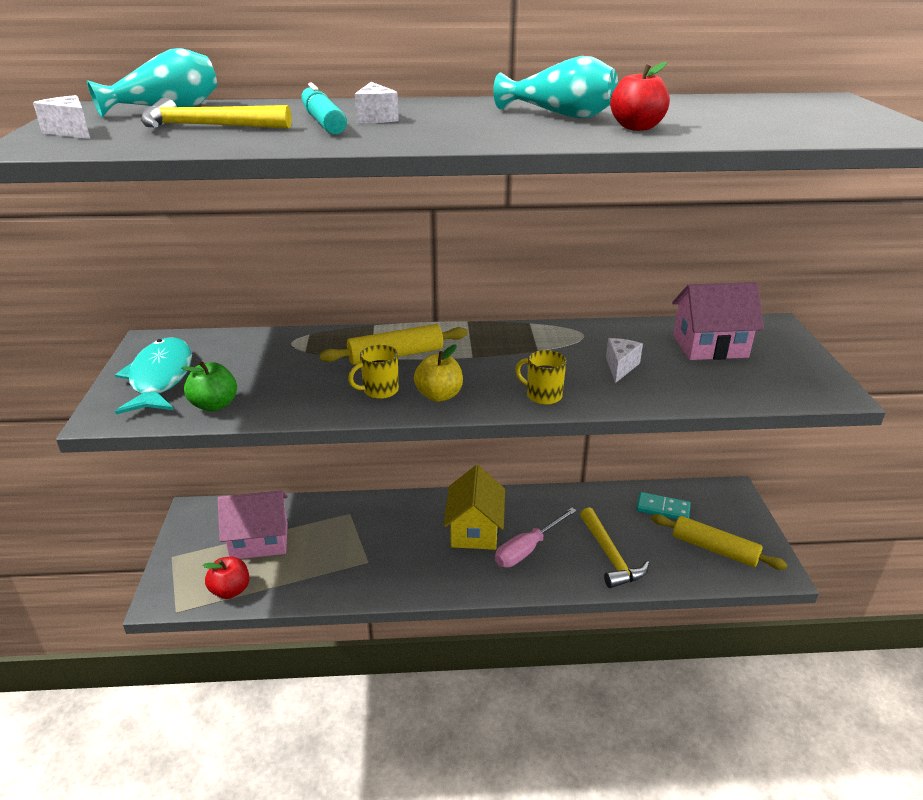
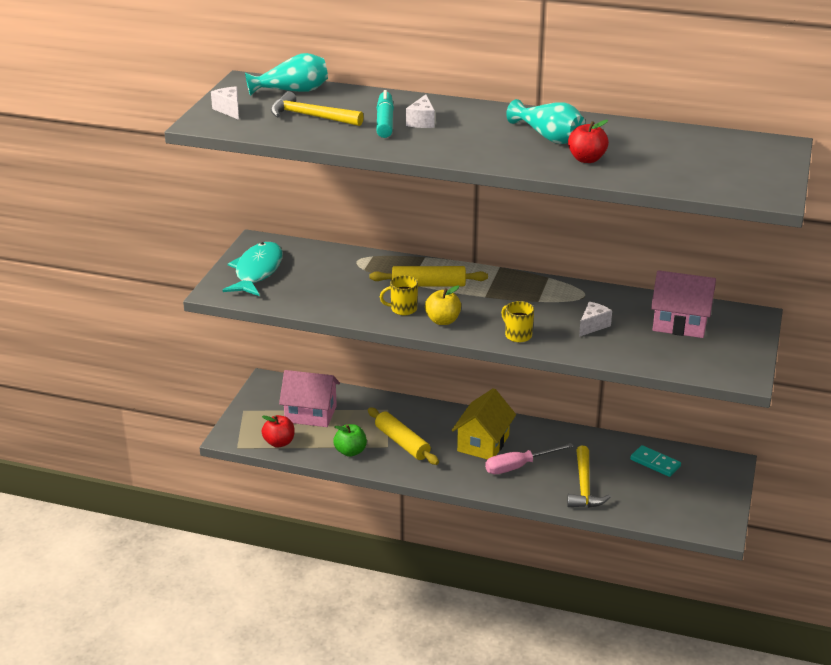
camera: 20 degrees right, 0 degrees up
green apple [181,362,237,411] -> green apple moved to [333,424,367,457]
yellow rolling pin [651,514,788,570] -> yellow rolling pin moved to [368,408,439,465]

